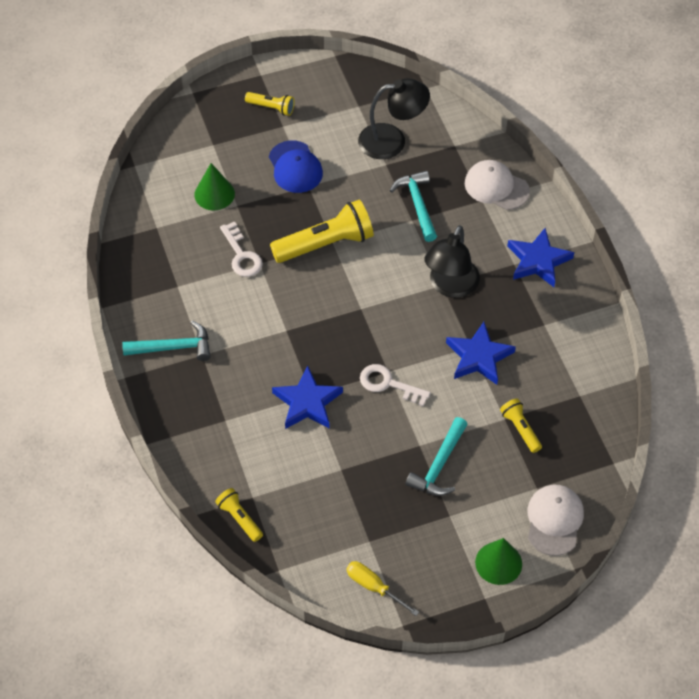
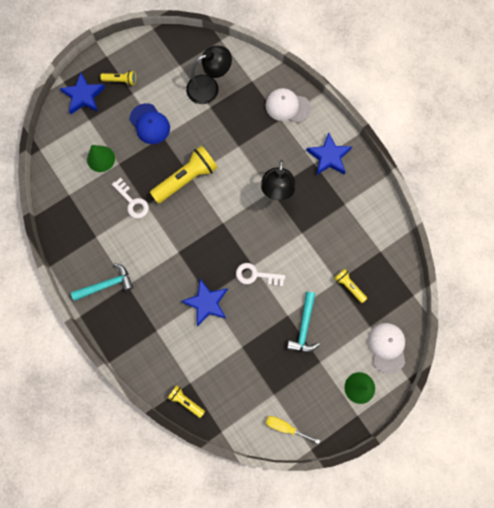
camera: 15 degrees left, 20 degrees up
turquoise hammer [390,171,437,242] -> none
blue star [446,322,516,385] -> blue star moved to [60,73,105,114]

